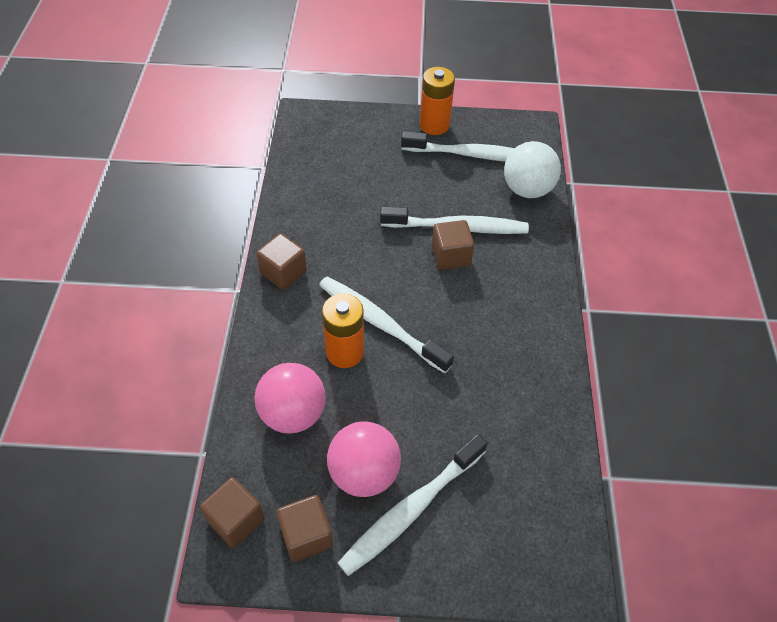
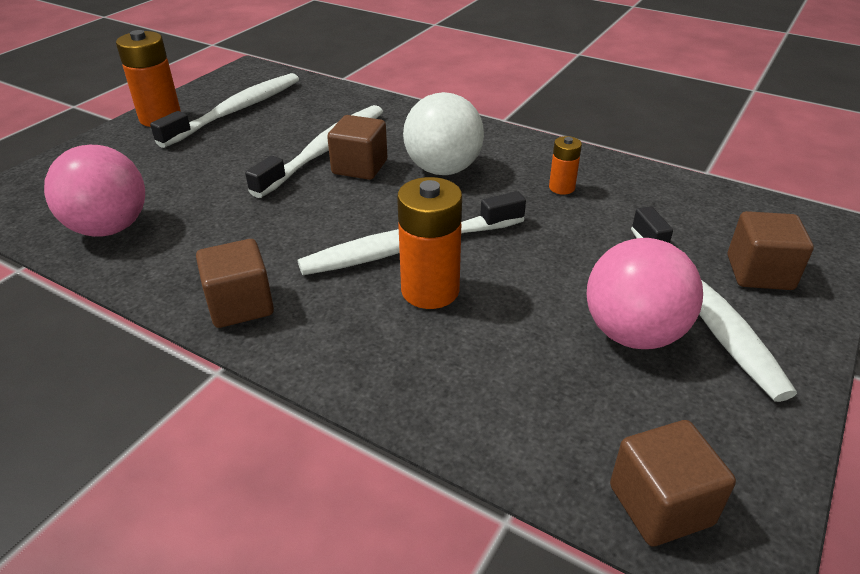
camera: 60 degrees left, 15 degrees down
pink ball [254,363,326,434] -> pink ball moved to [44,145,145,237]
brown cube [276,495,333,562] -> brown cube moved to [728,211,814,290]
white ball [504,141,561,198] -> white ball moved to [403,92,484,175]
none -> orange battery [549,136,582,195]

